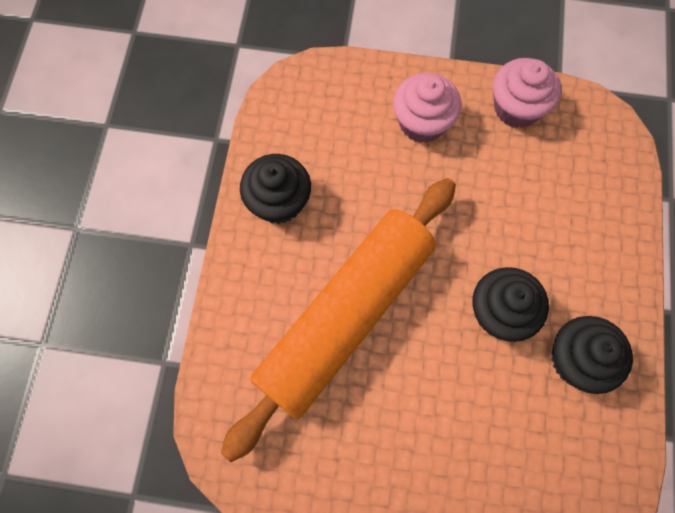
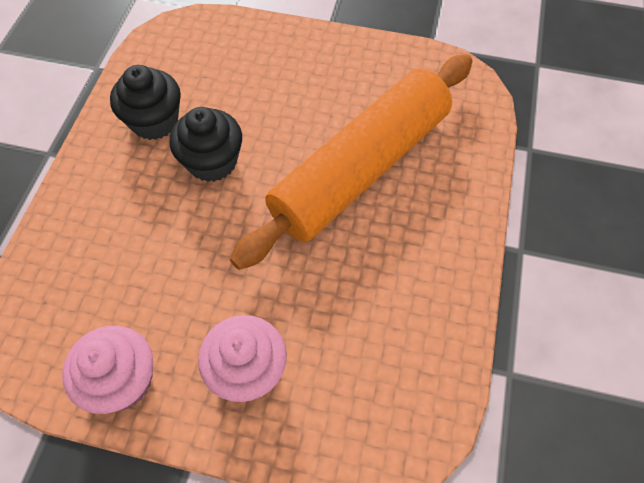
camera: 175 degrees left, 10 degrees down
black cupcake [240,154,311,224] -> none

